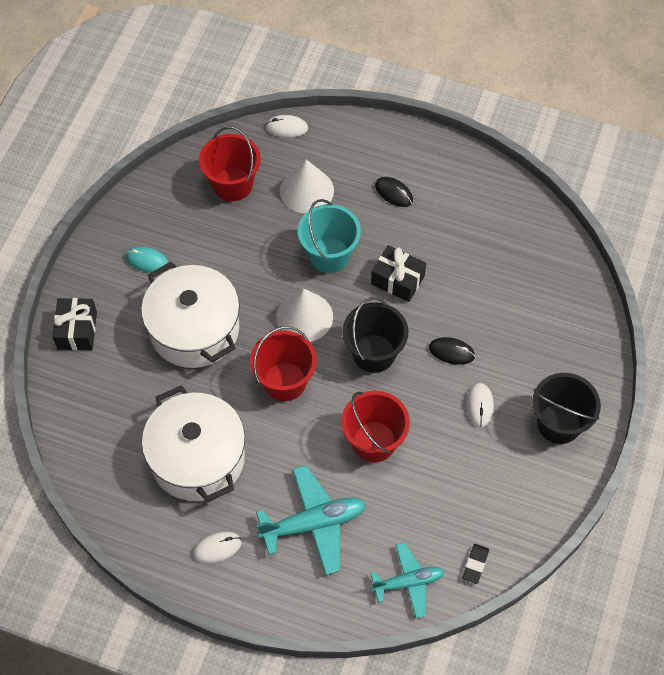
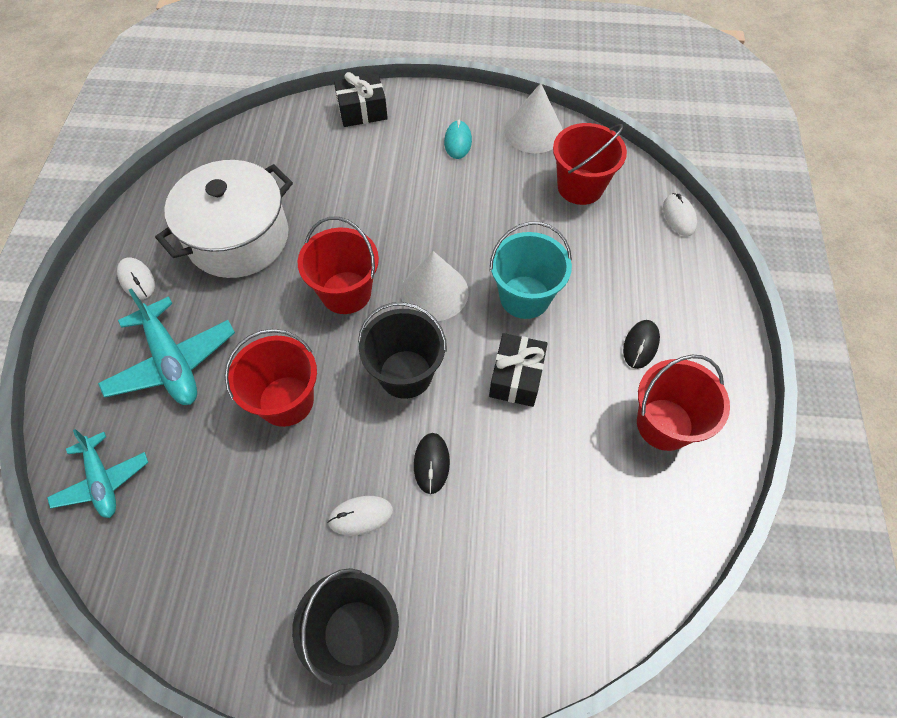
camera: 75 degrees right, 0 degrees up
white pot [141,262,240,368] -> none
white cone [280,159,334,214] -> white cone moved to [504,83,563,153]
black eraser [462,544,489,584] -> none
none -> red bucket [637,355,730,451]

